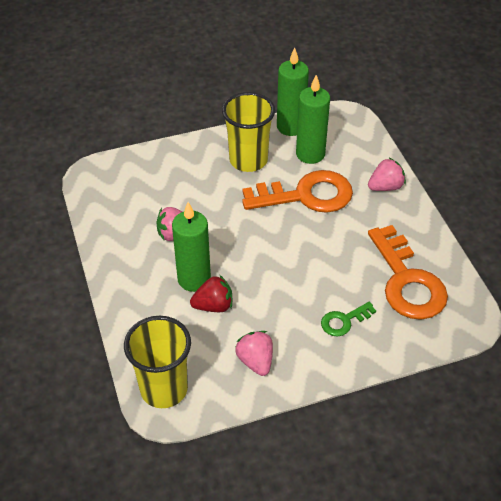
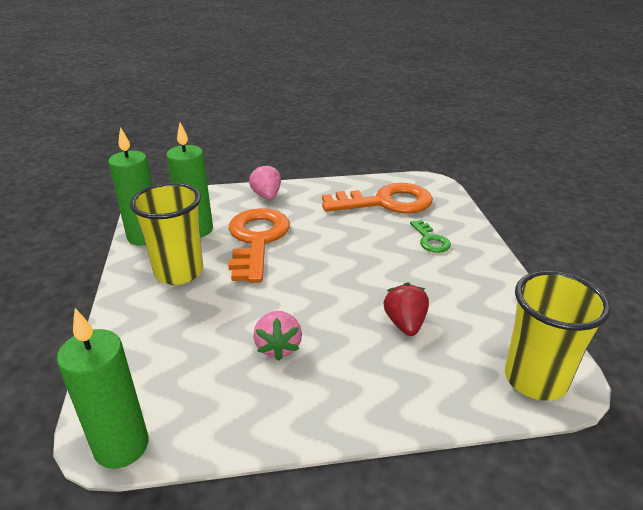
camera: 80 degrees left, 15 degrees down
green candle [172,202,211,292] -> green candle moved to [57,308,149,469]
pink strawberry [235,331,273,376] -> none

